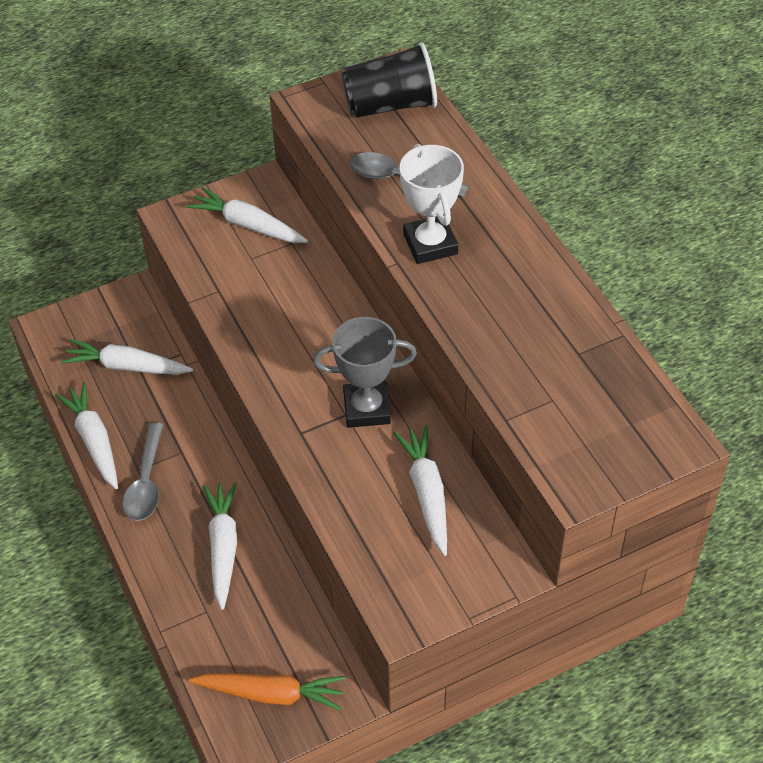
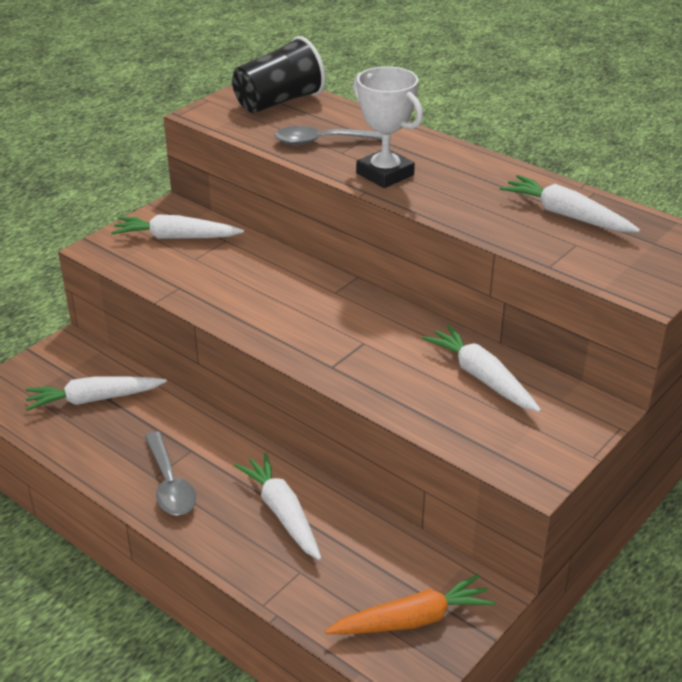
camera: 25 degrees left, 15 degrees down
white carrot [55,382,118,489] -> white carrot moved to [500,175,640,232]
grey trophy [313,317,417,428] -> none

